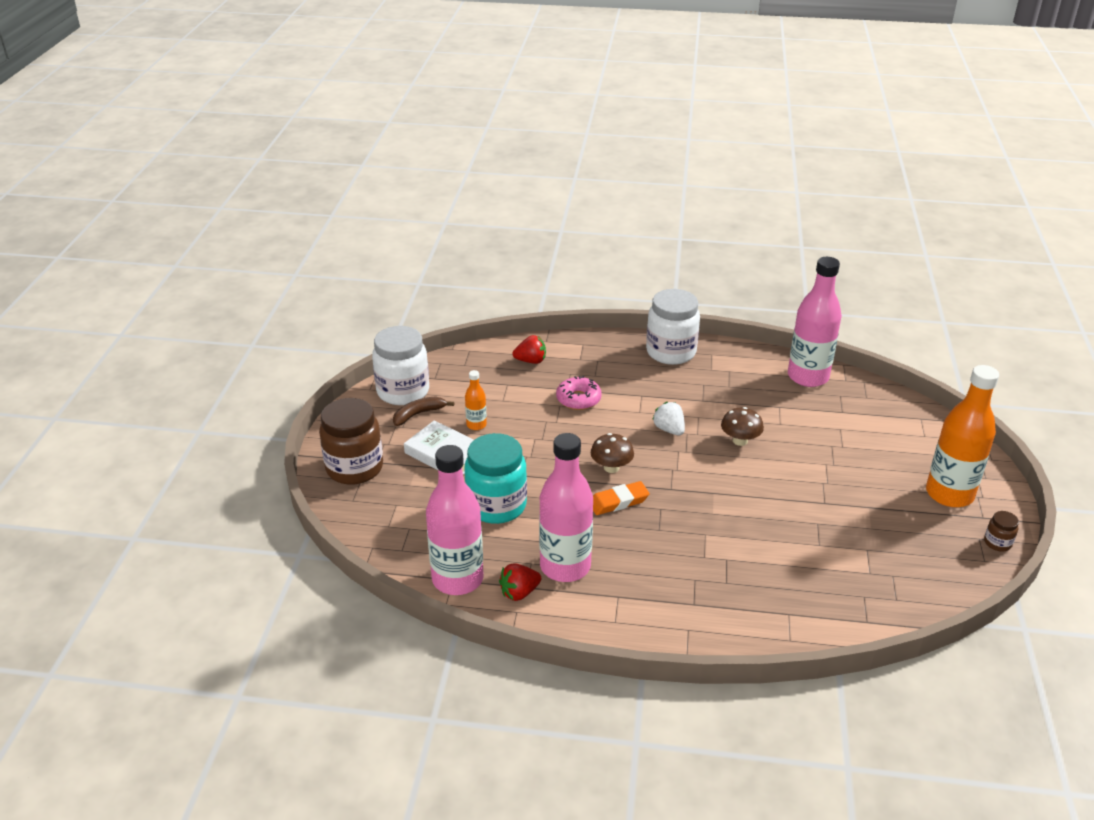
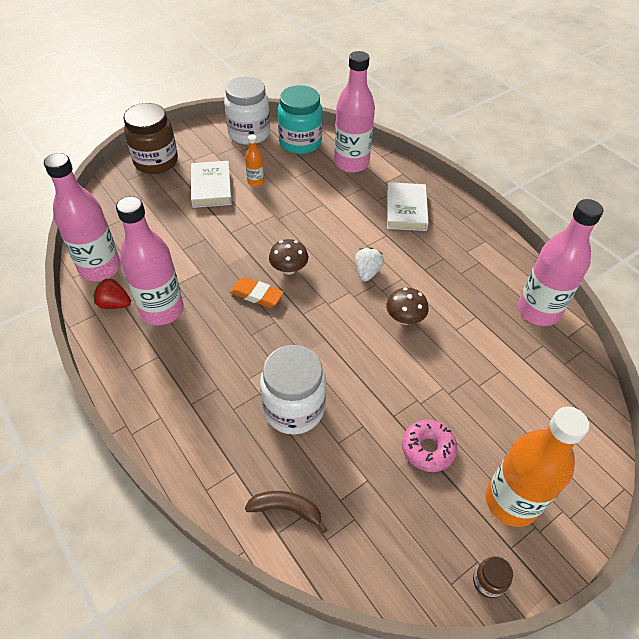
camera: 45 degrees right, 15 degrees up
brown banana [393,396,454,426] -> brown banana moved to [245,491,327,533]
turquoise jar [464,433,527,524] -> turquoise jar moved to [278,85,323,154]
red strawberry [512,335,546,364] -> pink bottle [334,51,375,173]
pink donut [556,376,602,410] -> pink donut moved to [402,420,458,472]
white jar [646,289,700,365] -> white jar moved to [260,345,326,435]
none -> white book [387,182,429,231]

